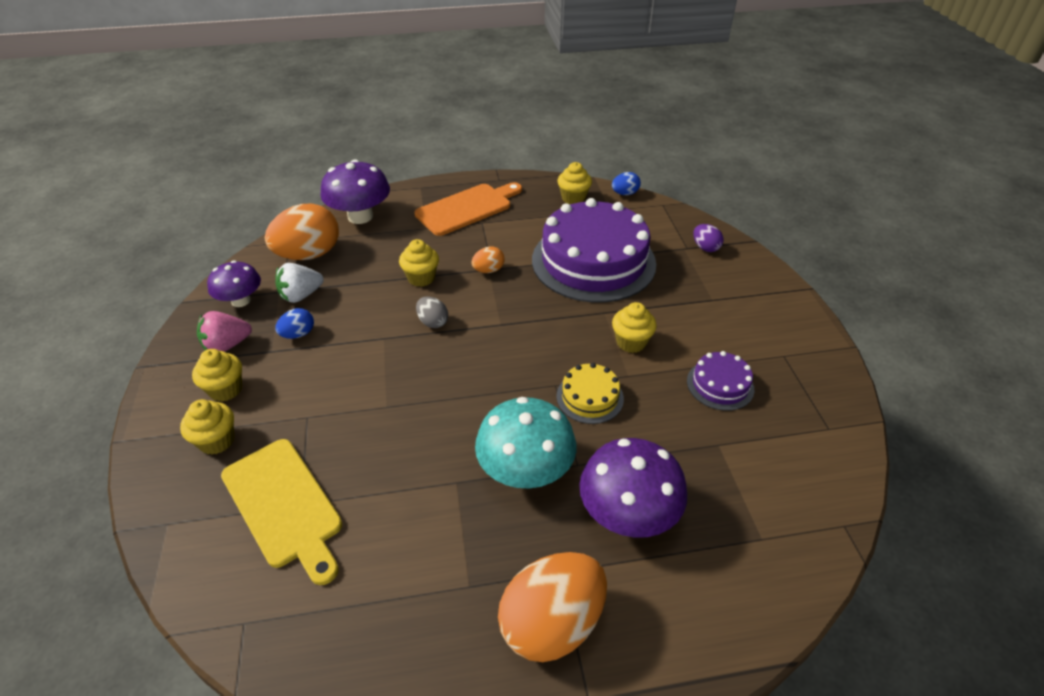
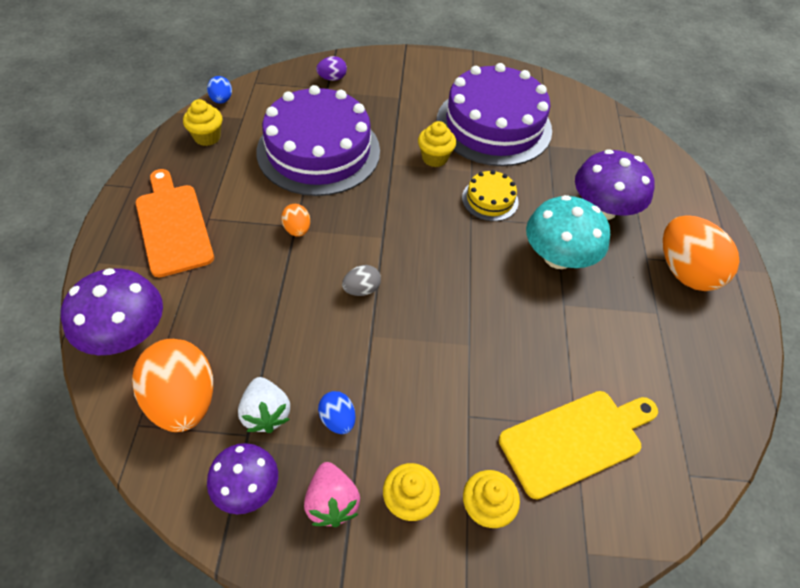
camera: 80 degrees left, 10 degrees up
yellow cupcake [399,239,439,287] -> none
purple cake [687,351,754,411] -> purple cake [437,63,552,166], size x2.26

